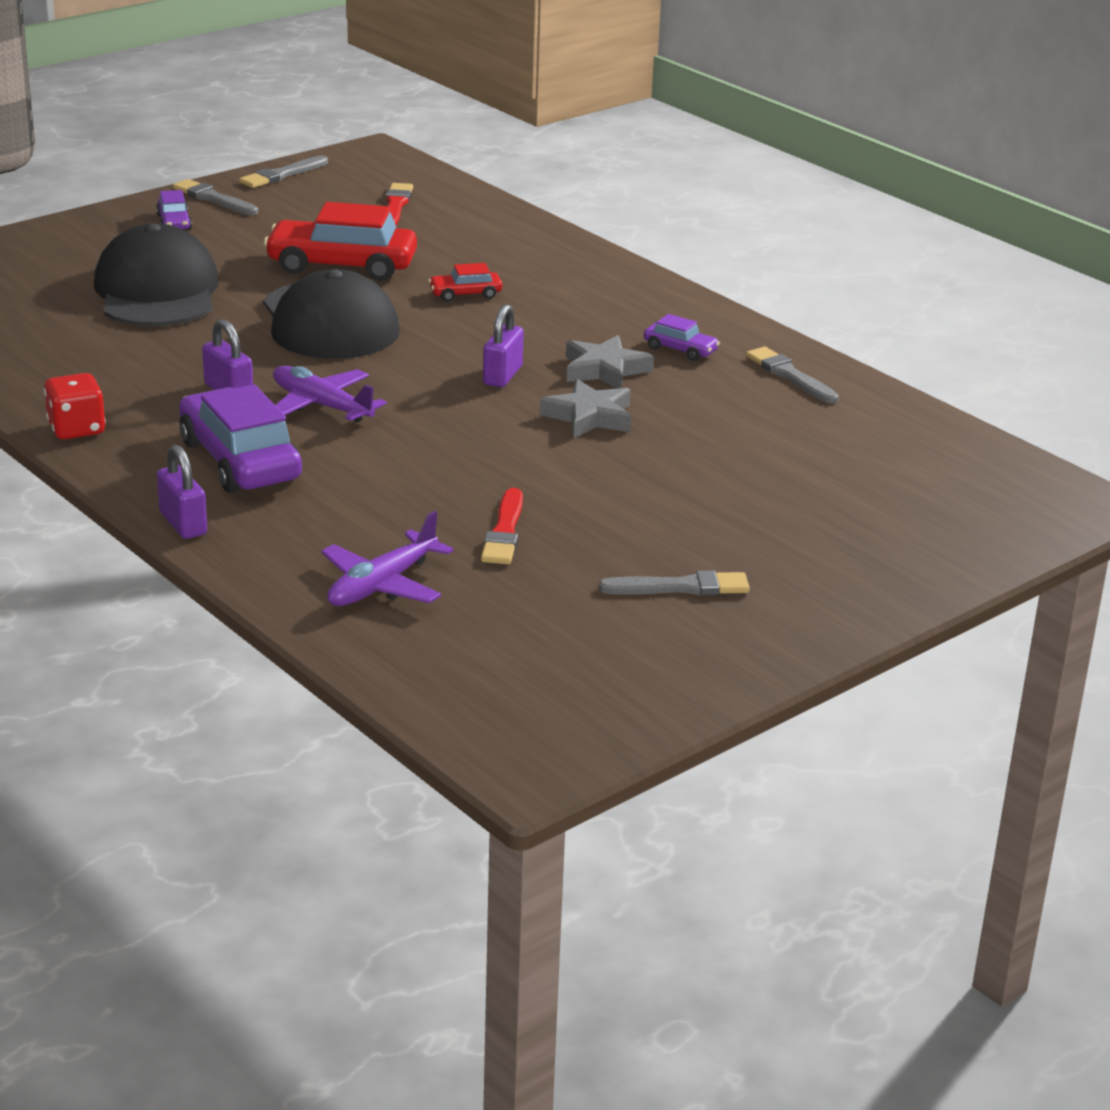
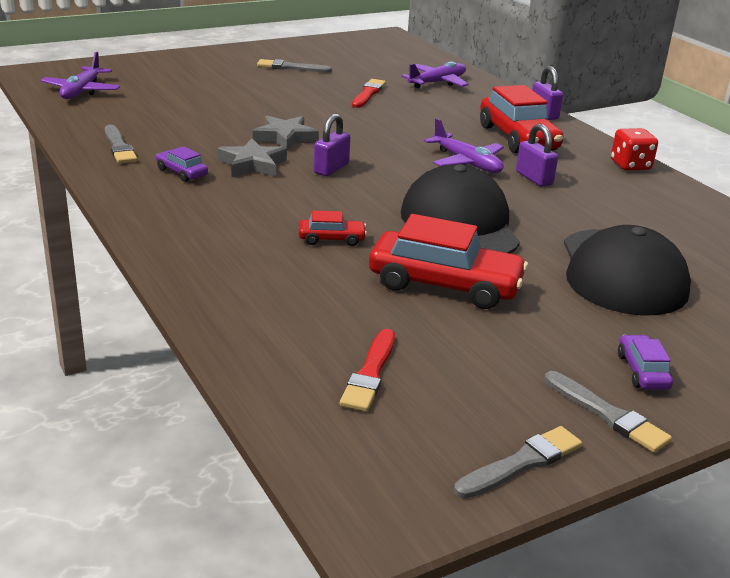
camera: 170 degrees left, 0 degrees up
purple car [179,384,302,493] -> red car [480,85,563,153]
none -> purple plane [41,52,120,99]

